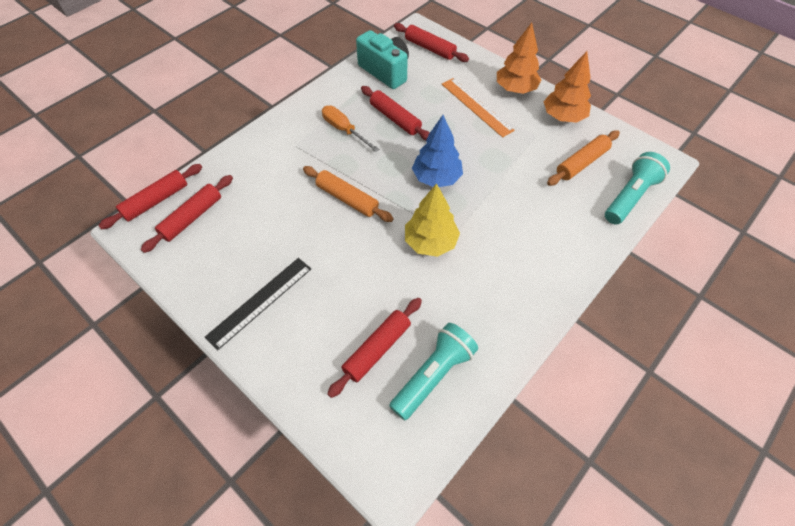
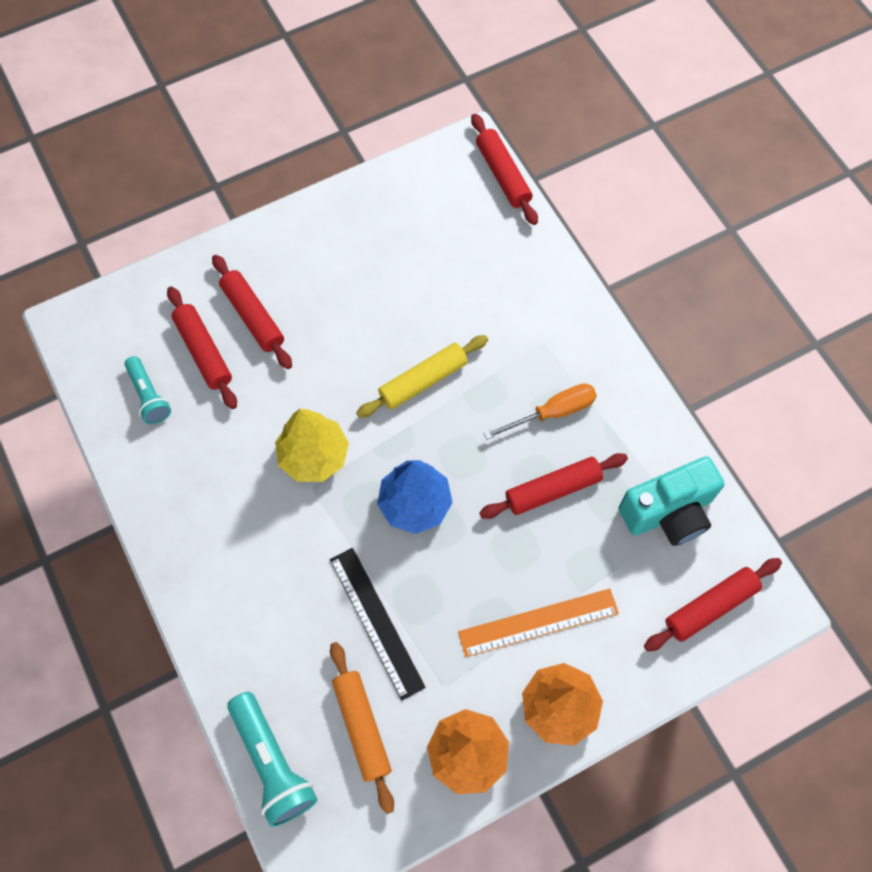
camera: 110 degrees right, 10 degrees up
red rolling pin [141,175,233,253] -> red rolling pin moved to [212,255,292,369]
black ruler [205,258,311,350] -> black ruler moved to [330,548,426,700]
orange rolling pin [303,166,393,222] -> yellow rolling pin [356,335,488,418]
turquoise flashlight [389,323,478,420] -> turquoise flashlight [125,356,171,424], size x0.64

